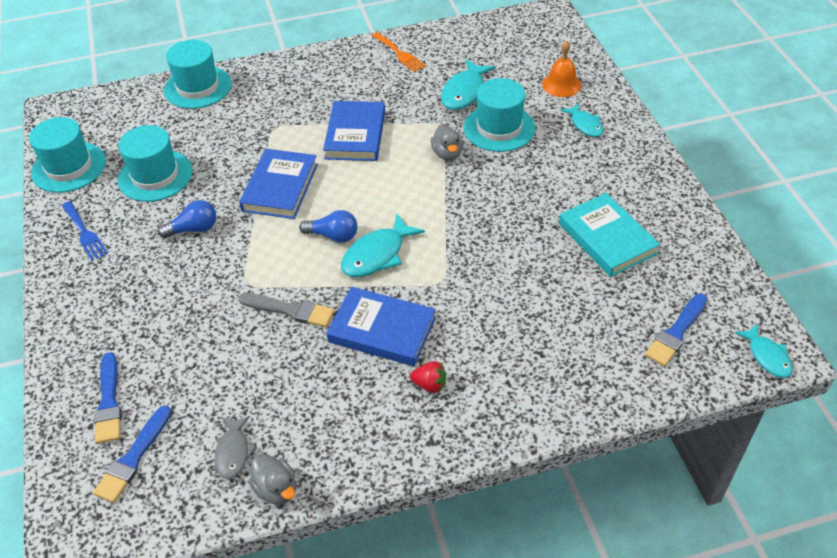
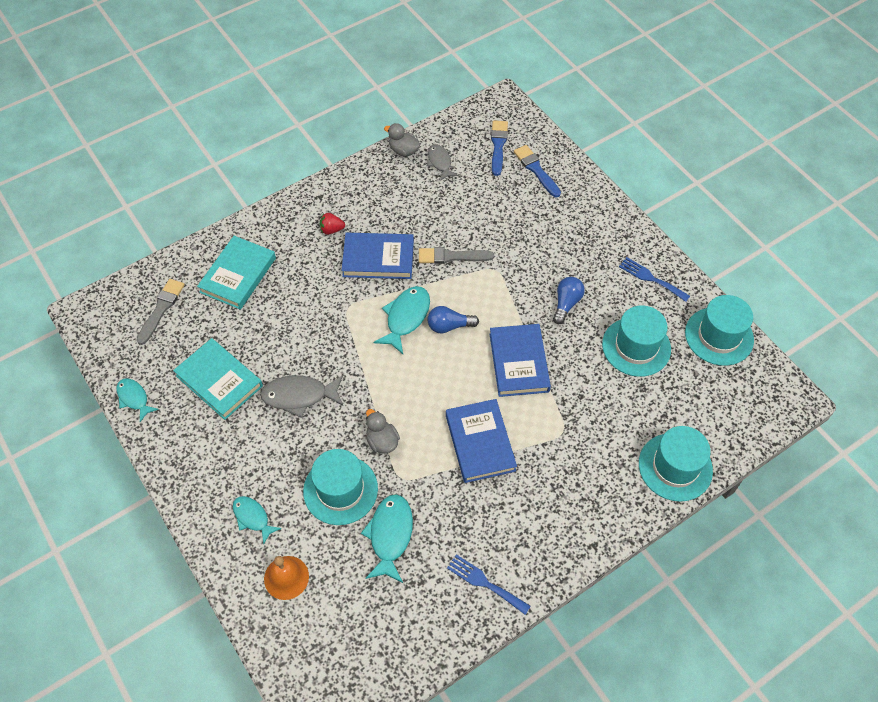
camera: 160 degrees right, 10 degrees up
blue light bulb [158,200,216,238] -> blue light bulb turned 150 degrees clockwise [553,277,585,324]
orange fork [372,32,426,72] -> blue fork [447,554,531,615]
blue brush [645,294,707,366] -> grey brush [136,279,185,345]
turquoise fish [735,324,793,378] -> turquoise fish moved to [116,379,159,422]
none -> turquoise book [197,236,276,310]
none -> grey fish [260,375,343,418]

